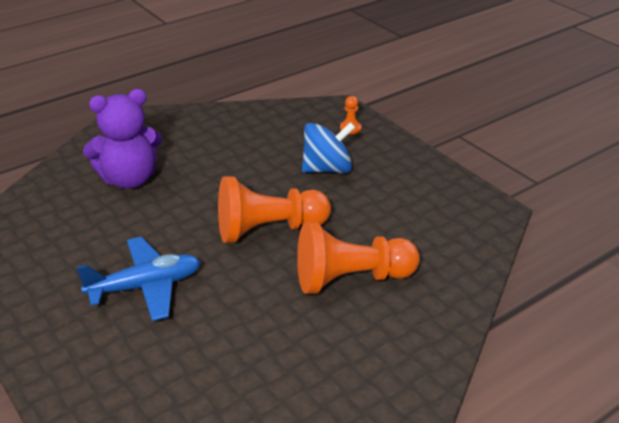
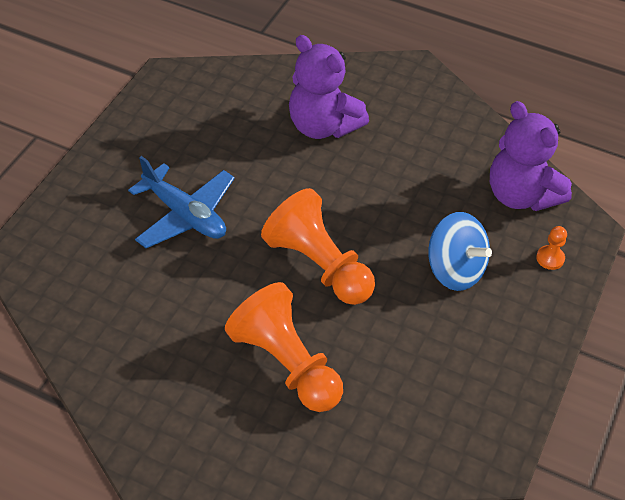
camera: 60 degrees right, 15 degrees up
none -> purple teddy bear [490,101,572,211]

